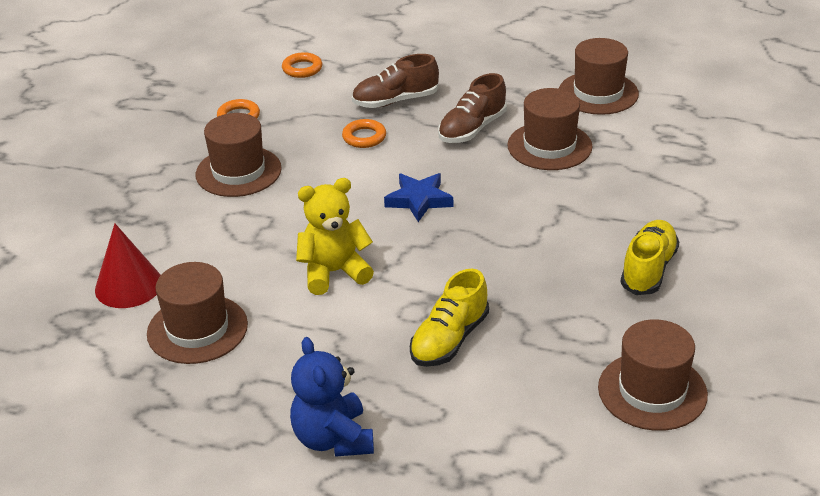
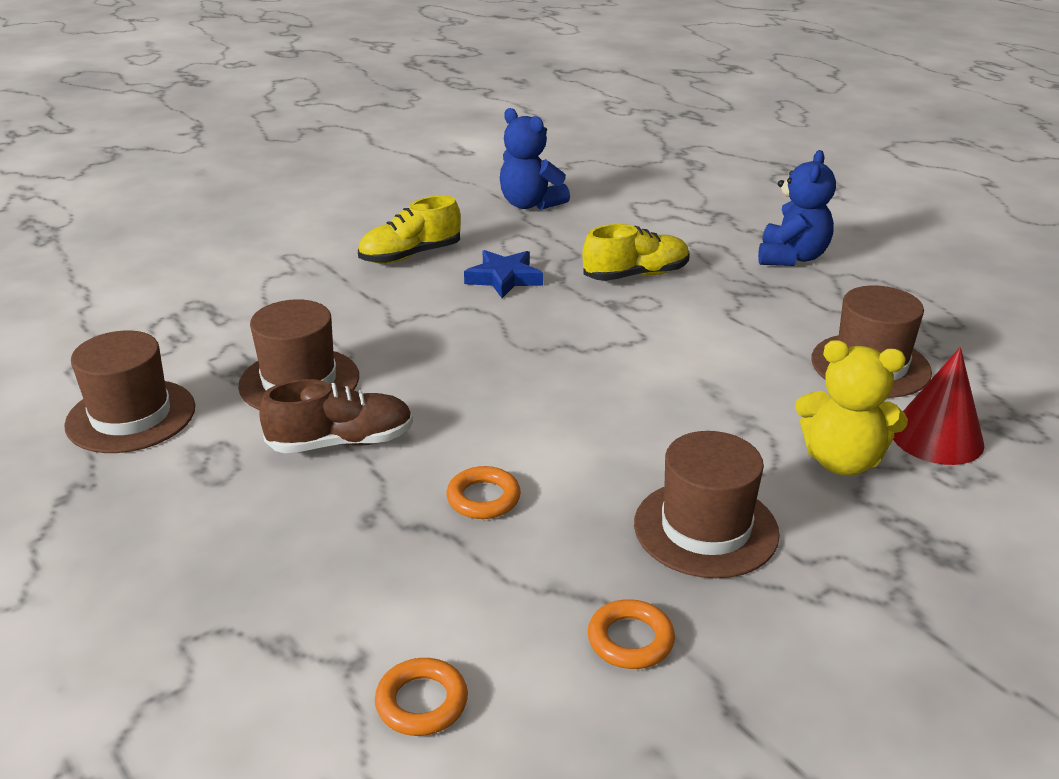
camera: 145 degrees left, 5 degrees down
yellow teddy bear [296,178,374,295] -> yellow teddy bear moved to [795,340,908,476]
brown shoe [352,54,439,108] -> none
blue star [384,173,453,222] -> blue star moved to [464,250,543,298]
brown hat [598,319,708,431] -> blue teddy bear [500,108,570,210]

